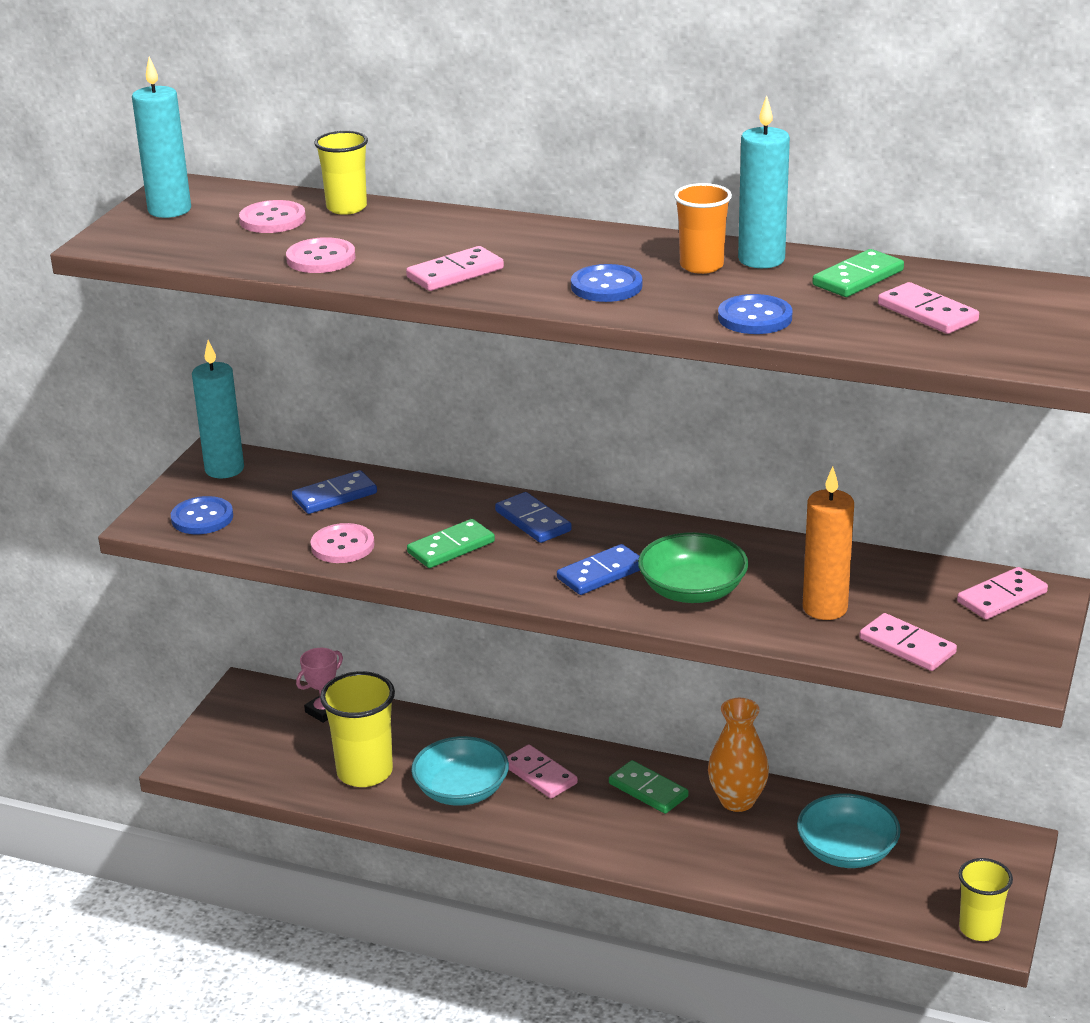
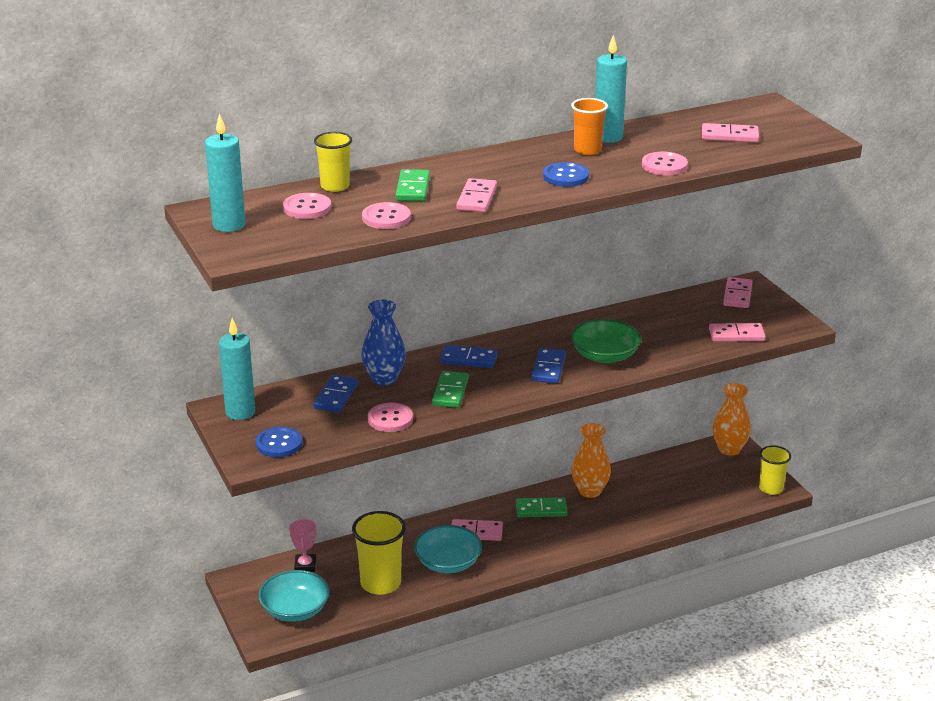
camera: 45 degrees left, 0 degrees up
blue button [718,294,792,334] -> pink button [642,152,688,175]
turquoise bowl [797,793,901,868] -> turquoise bowl moved to [258,570,330,622]
orange candle [803,467,854,620] -> none
green domino [812,249,904,297] -> green domino moved to [396,169,430,201]
none -> blue vase [361,300,406,386]
none -> orange vase [712,383,751,456]

